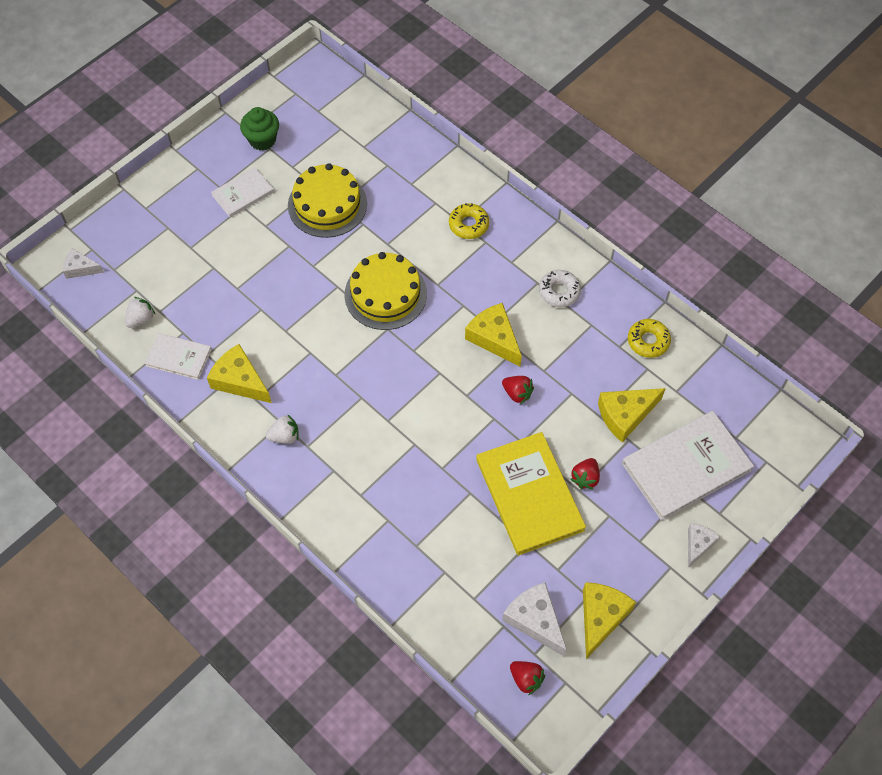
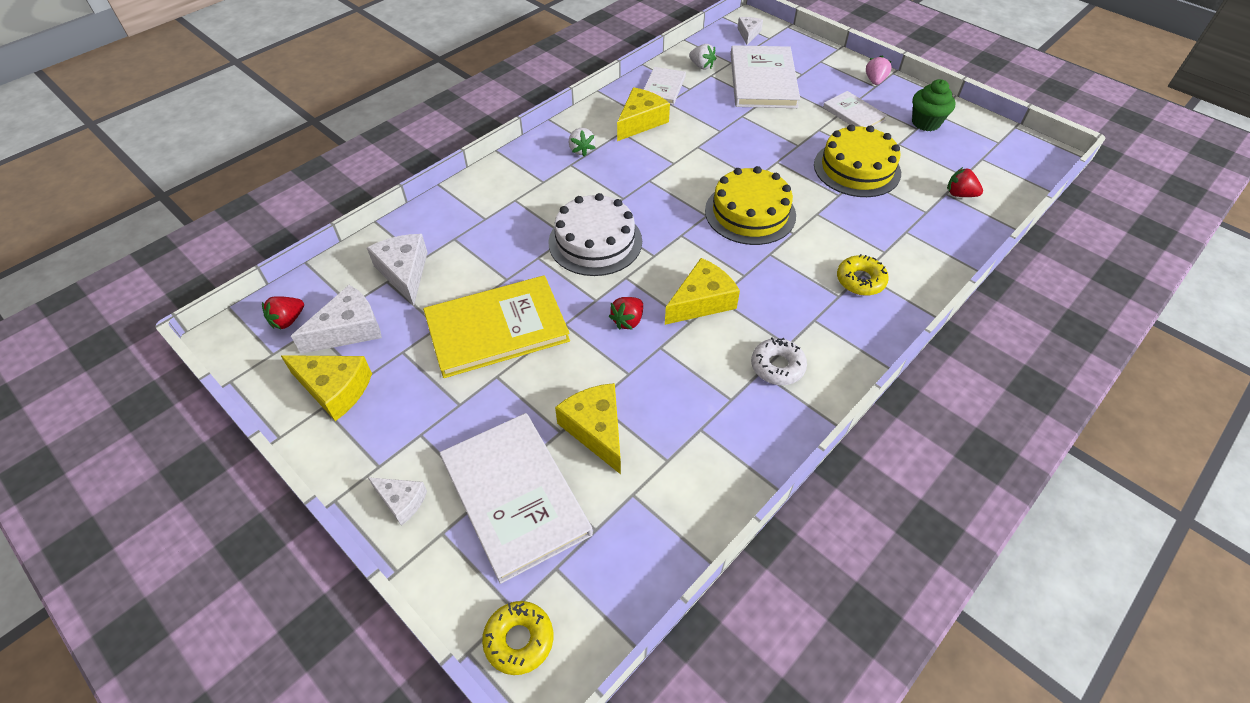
camera: 90 degrees right, 10 degrees down
red strawberry [571,458,600,490] -> red strawberry moved to [947,167,983,197]
yellow donut [628,319,671,358] -> yellow donut moved to [482,601,553,675]
none -> white cheese [367,234,428,306]
none -> white cake [548,193,642,276]
none -> white book [731,45,800,108]
none -> pink strawberry [866,55,892,85]

